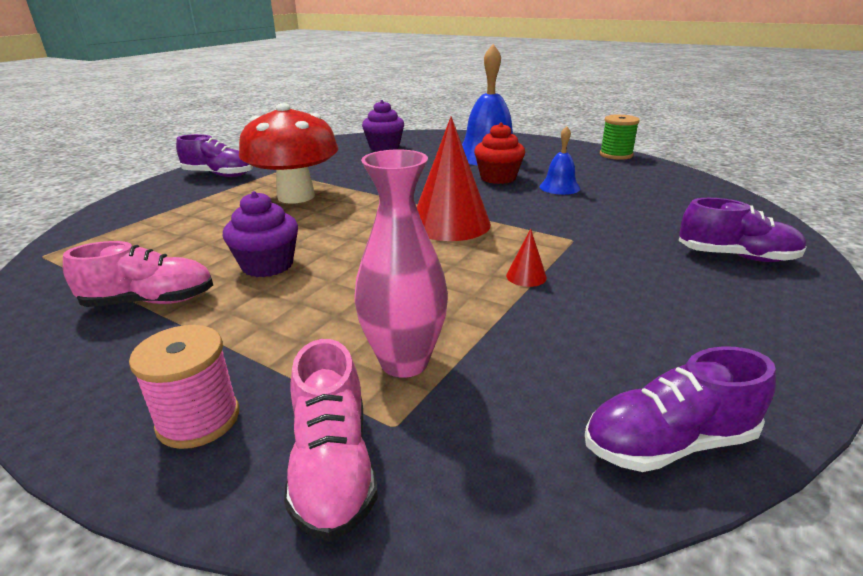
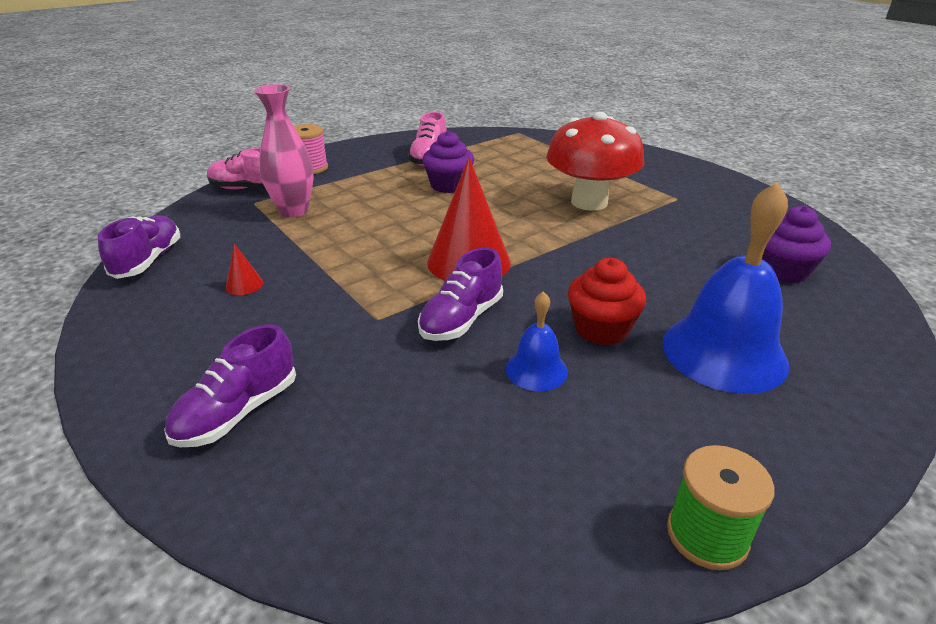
camera: 110 degrees right, 5 degrees up
purple shoe [176,134,253,177] -> purple shoe moved to [418,248,503,341]
red cone [506,229,547,287] -> red cone moved to [226,244,263,295]

